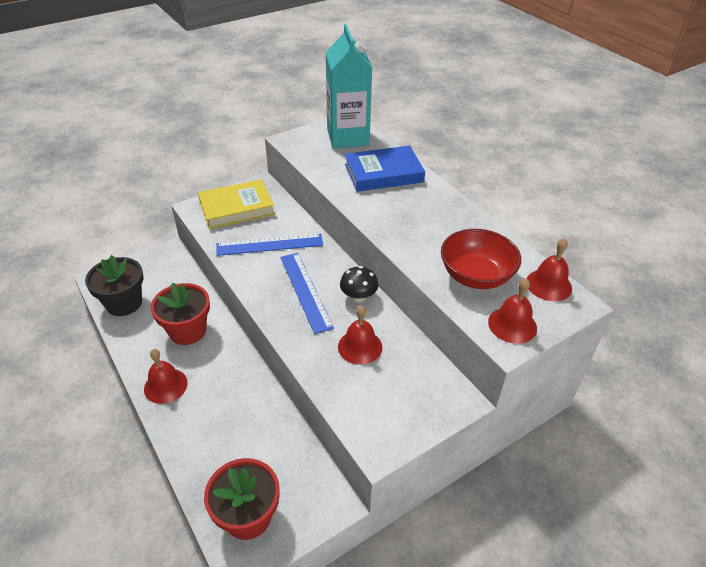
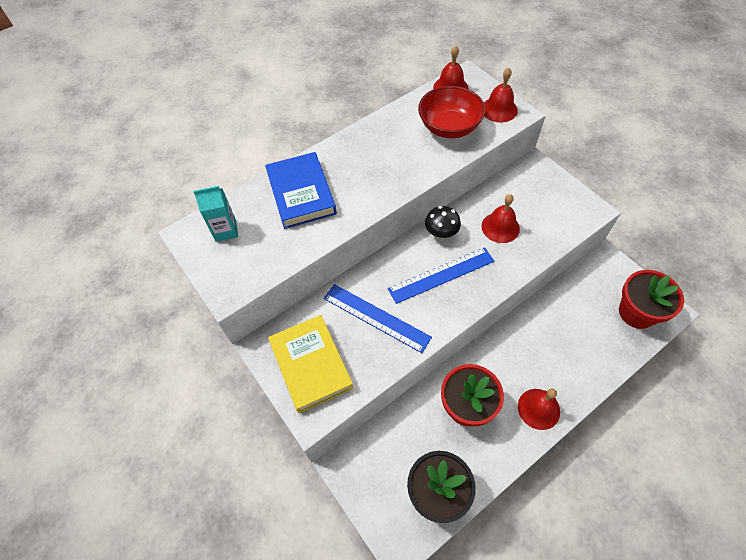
camera: 90 degrees left, 15 degrees up
blue ruler [216,234,323,256] -> blue ruler turned 45 degrees counterclockwise [323,284,432,353]
turquoise carton [326,24,372,149] -> turquoise carton [193,186,238,242], size x0.50

